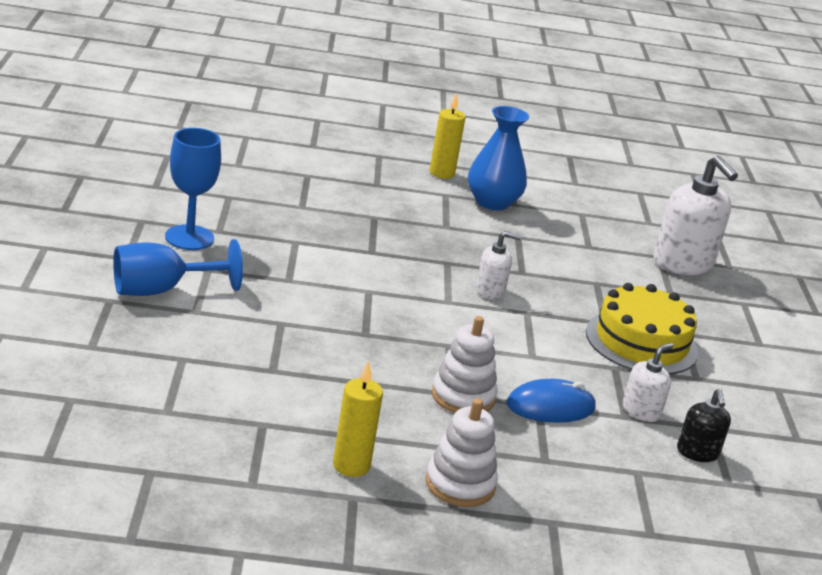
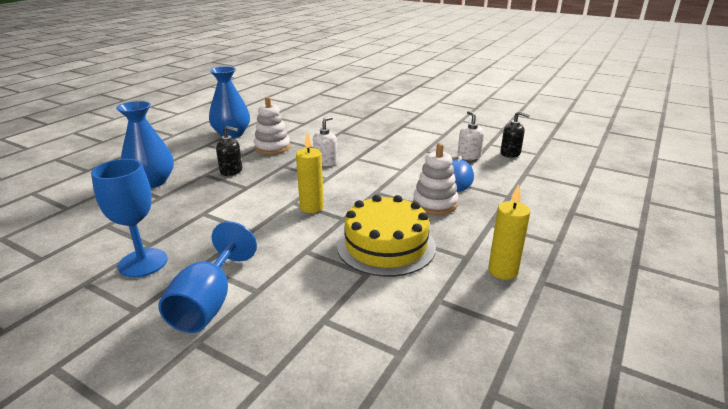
camera: 55 degrees left, 0 degrees up
white stacking toy [425,399,498,507] -> white stacking toy moved to [254,97,290,155]
yellow candle [430,93,466,179] -> yellow candle moved to [296,132,324,213]
yellow cake [586,283,698,375] -> yellow cake moved to [337,195,436,277]
white soap dispenser [654,155,738,275] -> none
none -> blue vase [116,101,174,188]
none -> black soap dispenser [216,126,242,176]

